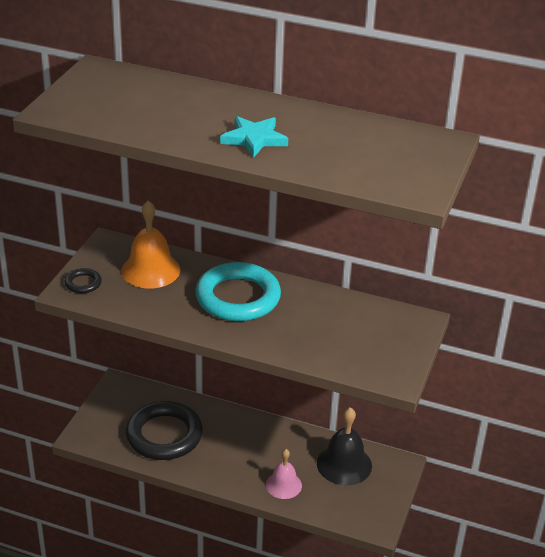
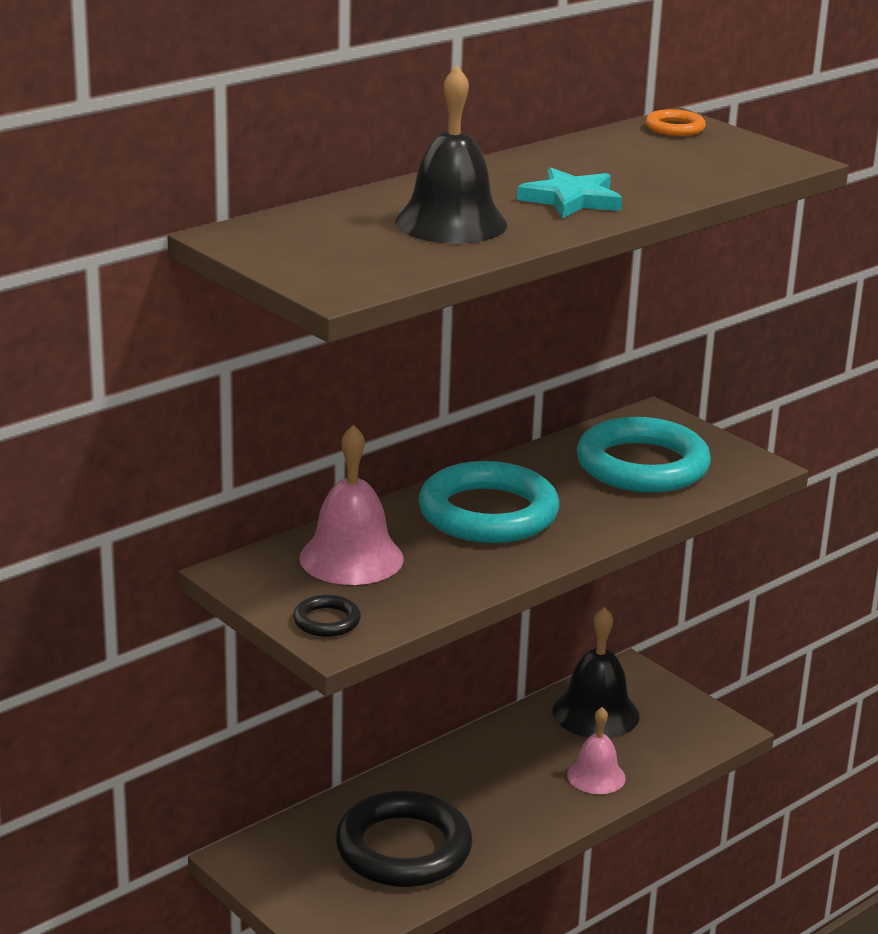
camera: 60 degrees left, 10 degrees down
orange bell [121,201,180,289] -> pink bell [299,425,404,585]
none -> black bell [395,66,507,243]
none -> turquoise ring [577,417,711,493]
none -> orange ring [645,109,706,136]

